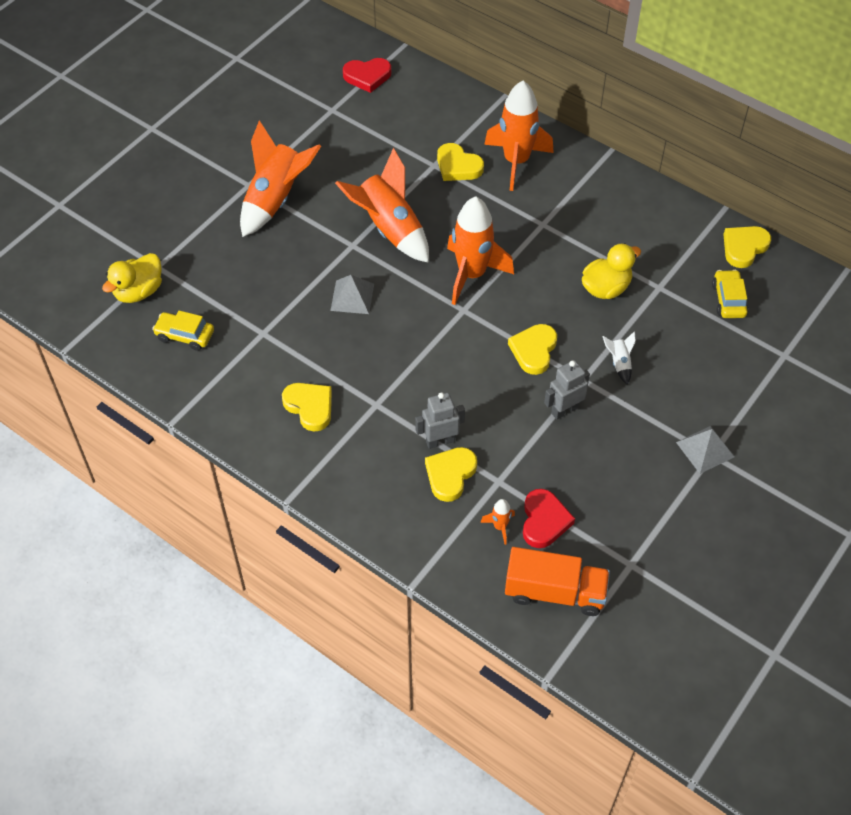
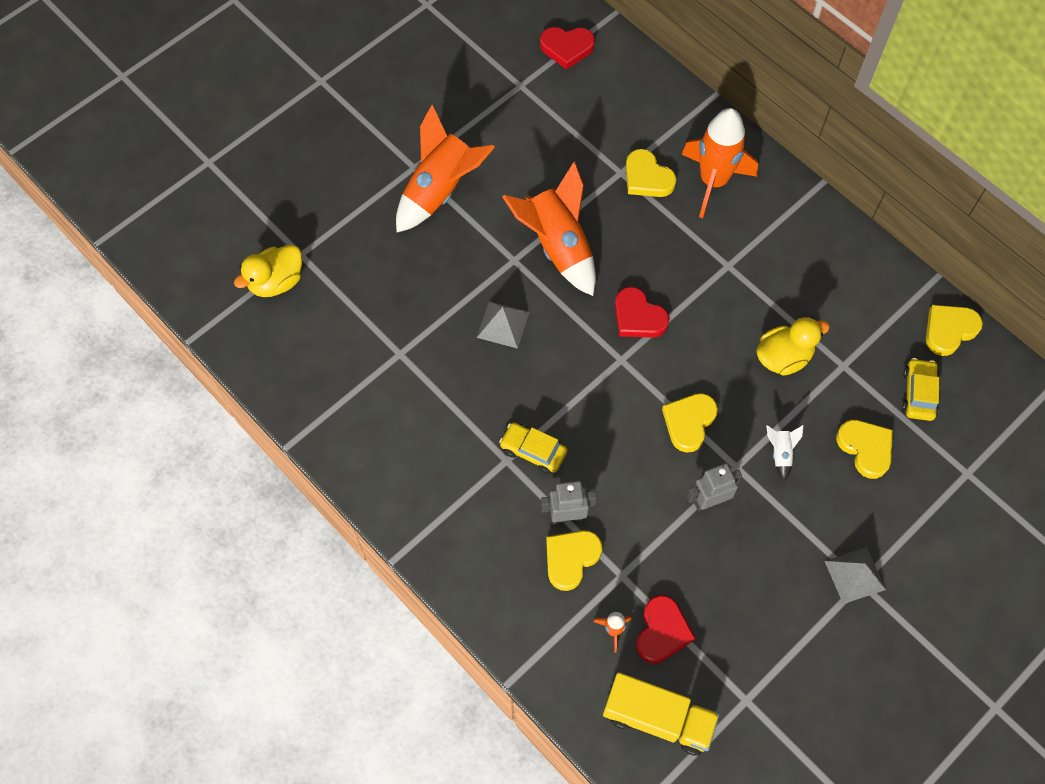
camera: 10 degrees right, 10 degrees up
yellow car [152,311,214,351] -> yellow car moved to [499,422,568,474]
yellow heart [282,383,332,432] -> yellow heart moved to [836,420,893,479]
orange rocket [447,196,514,305] -> red heart [615,287,669,338]
orange truck [505,547,610,616] -> yellow truck [603,672,719,756]

